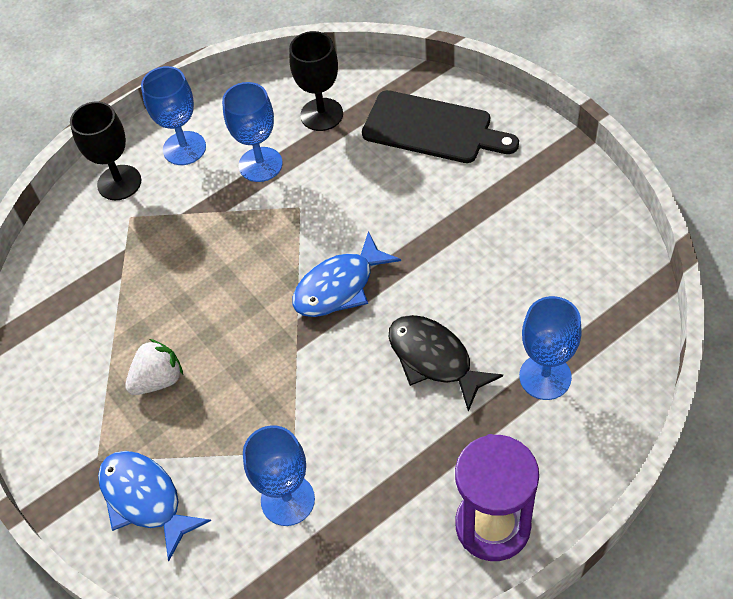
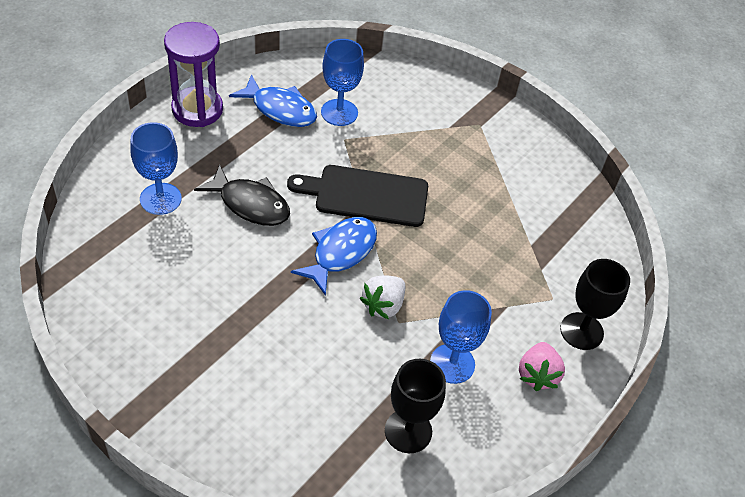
camera: 155 degrees right, 5 degrees down
blue fish [98,451,211,561] -> blue fish moved to [229,74,317,127]
white strawberry [125,339,183,395] -> white strawberry moved to [360,275,405,319]
blue goblet [141,66,206,165] -> pink strawberry [519,342,565,391]
black cutting board [362,90,519,163] -> black cutting board moved to [287,165,428,227]

